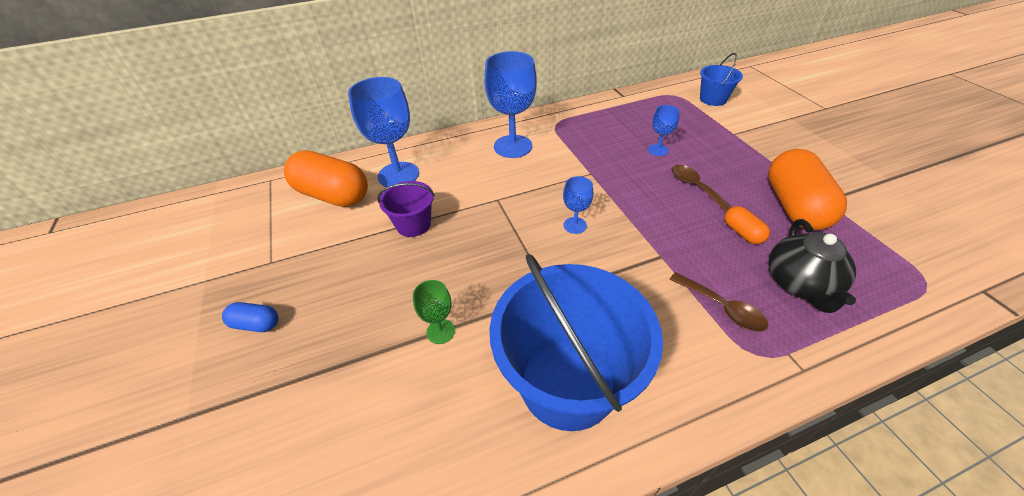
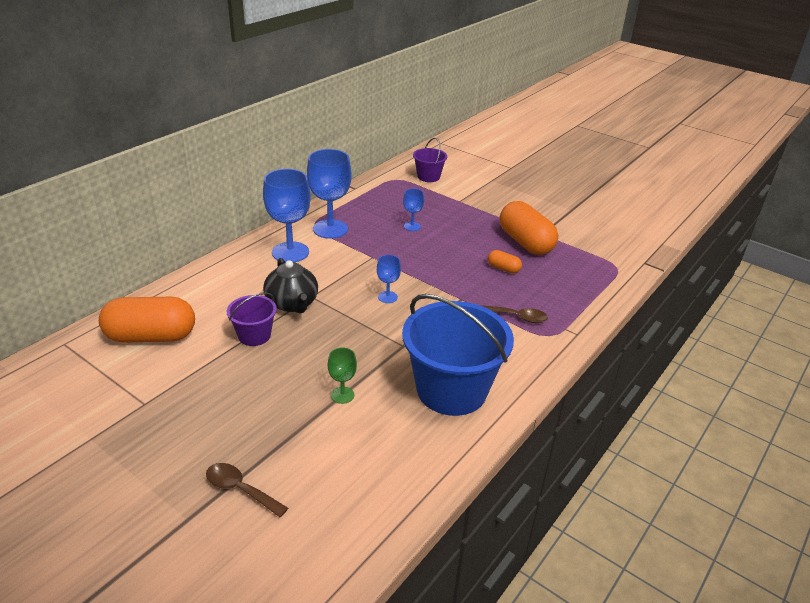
camera: 35 degrees left, 10 degrees down
blue capsule [222,302,278,332] -> none
blue goblet [348,77,419,187] -> blue goblet moved to [307,149,352,239]
brown spoon [672,165,732,212] -> brown spoon moved to [206,463,288,518]
blue bucket [700,53,743,106] -> purple bucket [413,138,447,182]
black teapot [768,219,856,313] -> black teapot moved to [263,258,318,313]

